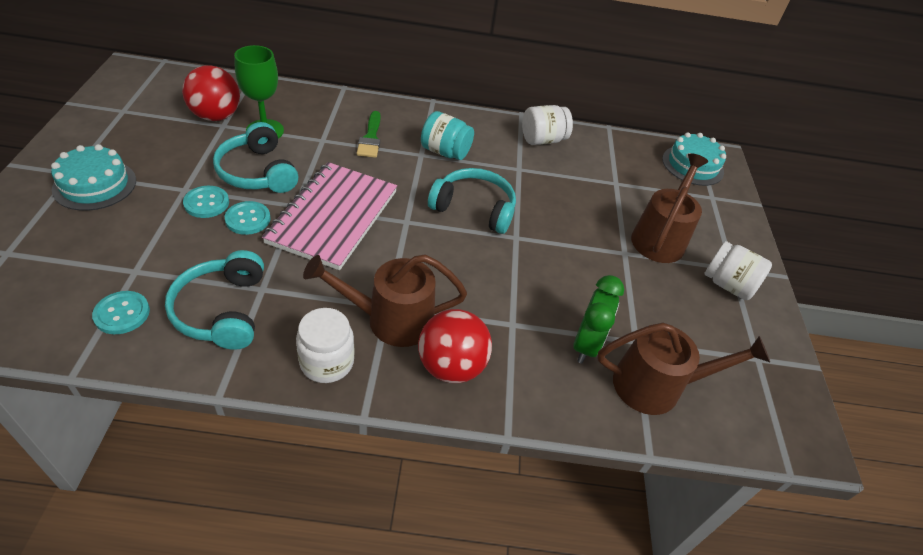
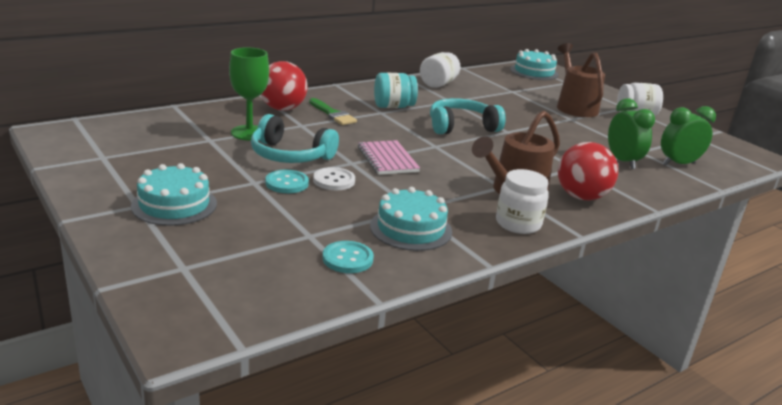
camera: 35 degrees left, 20 degrees down
turquoise headphones [165,250,264,350] -> turquoise cake [370,187,452,251]
red ball [182,65,240,121] -> red ball moved to [261,61,308,111]
turquoise button [225,201,271,235] -> white button [313,167,355,190]
pink notebook [262,162,397,270] -> pink notebook [358,140,420,175], size x0.57
brown watering can [597,322,770,415] -> green clock [661,106,716,166]

